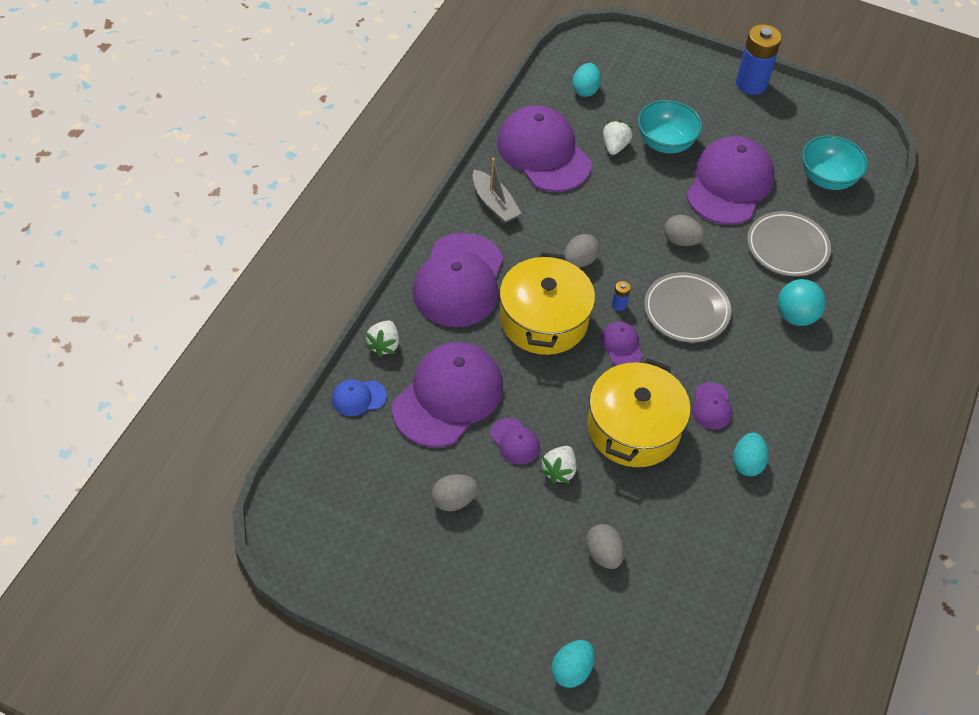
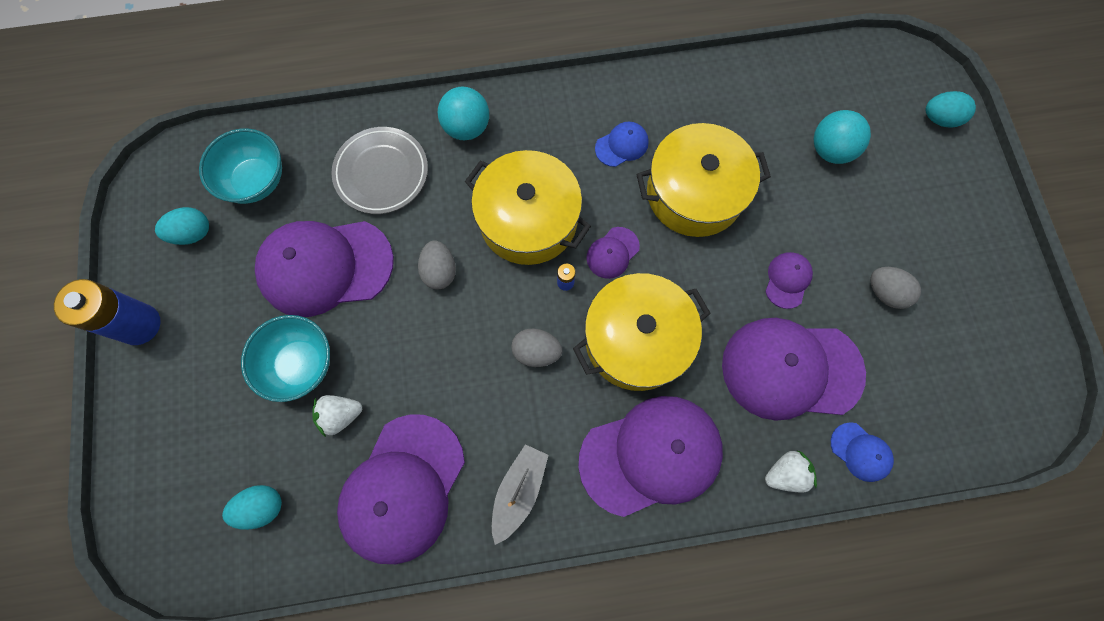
camera: 120 degrees left, 20 degrees up
white strawberry [540,446,577,483] -> none
grey egg [586,524,625,569] -> turquoise ball [814,110,871,164]
grey plate [644,272,731,343] -> yellow pot [465,150,591,265]
purple cap [692,382,732,429] -> blue cap [595,122,649,167]
turquoise egg [733,433,769,476] -> turquoise egg moved to [155,207,209,245]

